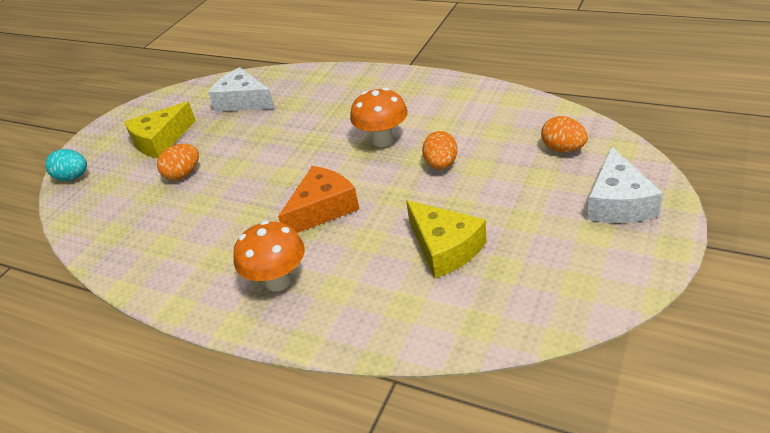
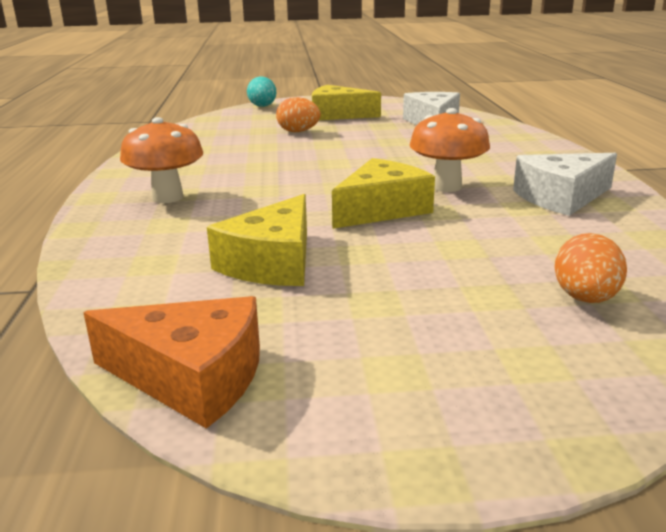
camera: 55 degrees right, 15 degrees down
orange cheese [278,166,359,233] -> orange cheese moved to [83,296,260,429]
orange egg [422,131,457,170] -> none
white cheese [587,146,663,223] -> white cheese moved to [513,153,617,216]
none -> yellow cheese [332,158,435,229]

